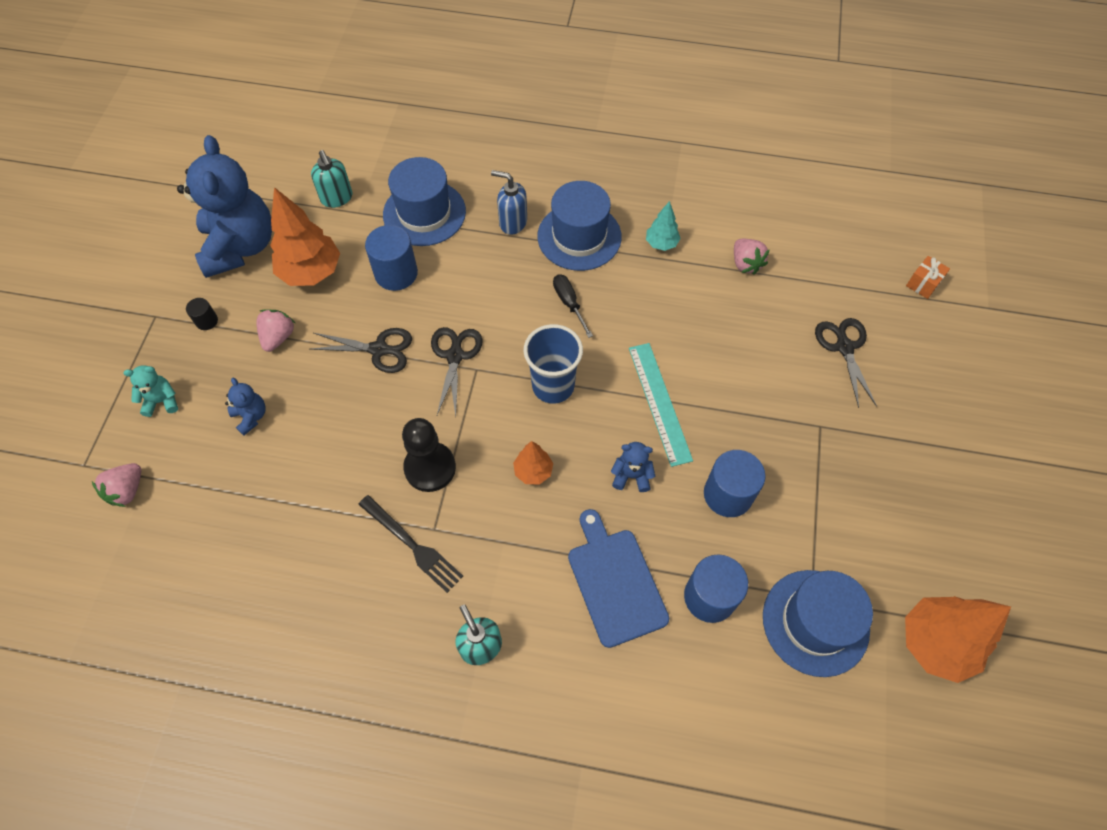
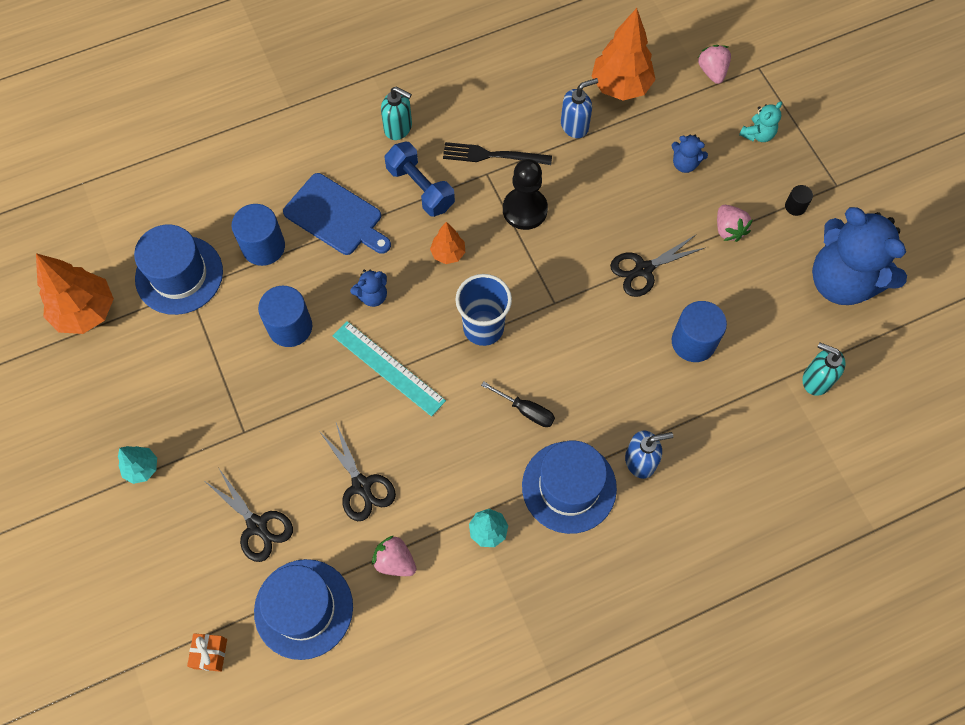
camera: 145 degrees right, 5 degrees up
orange tree [270,187,340,286] -> orange tree moved to [591,8,656,101]
blue hat [383,157,466,246] -> blue hat moved to [254,559,353,660]
black scissors [431,327,482,416] -> black scissors moved to [320,423,396,521]
none -> turquoise tree [118,446,157,484]
none -> blue dumbbell [385,142,455,217]
none -> blue soap dispenser [561,78,598,138]

